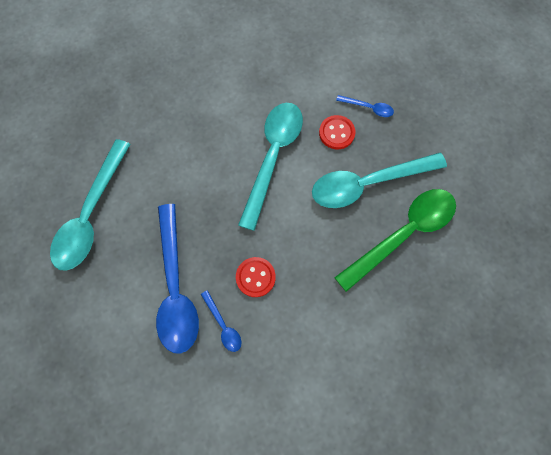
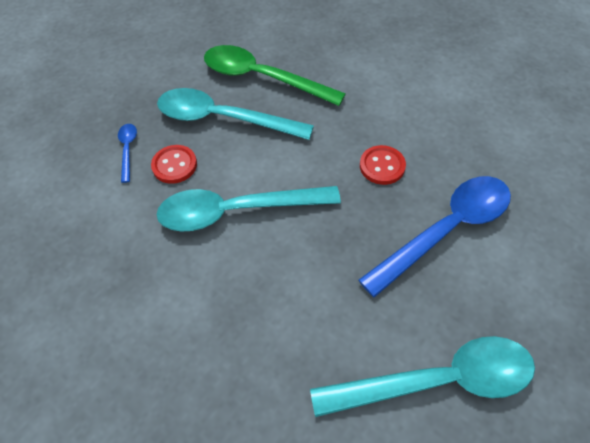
camera: 115 degrees left, 15 degrees down
blue spoon [201,290,241,352] -> none
turquoise spoon [312,153,447,208] -> turquoise spoon turned 150 degrees clockwise [157,88,314,140]

